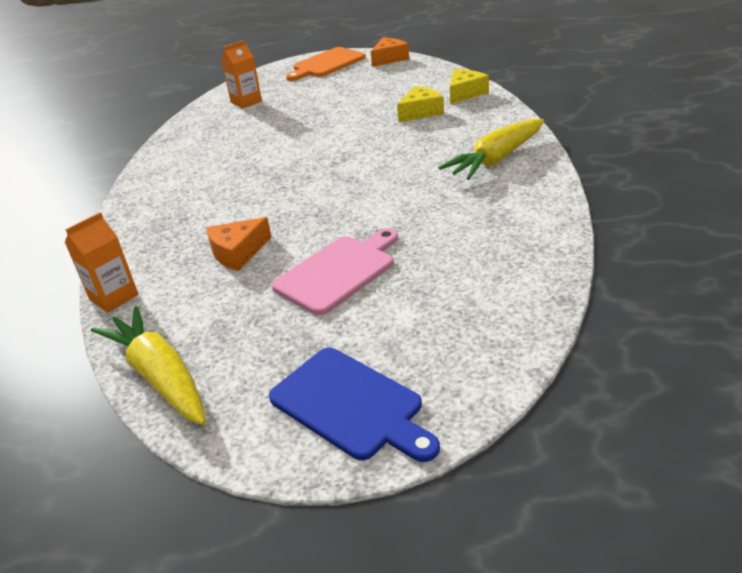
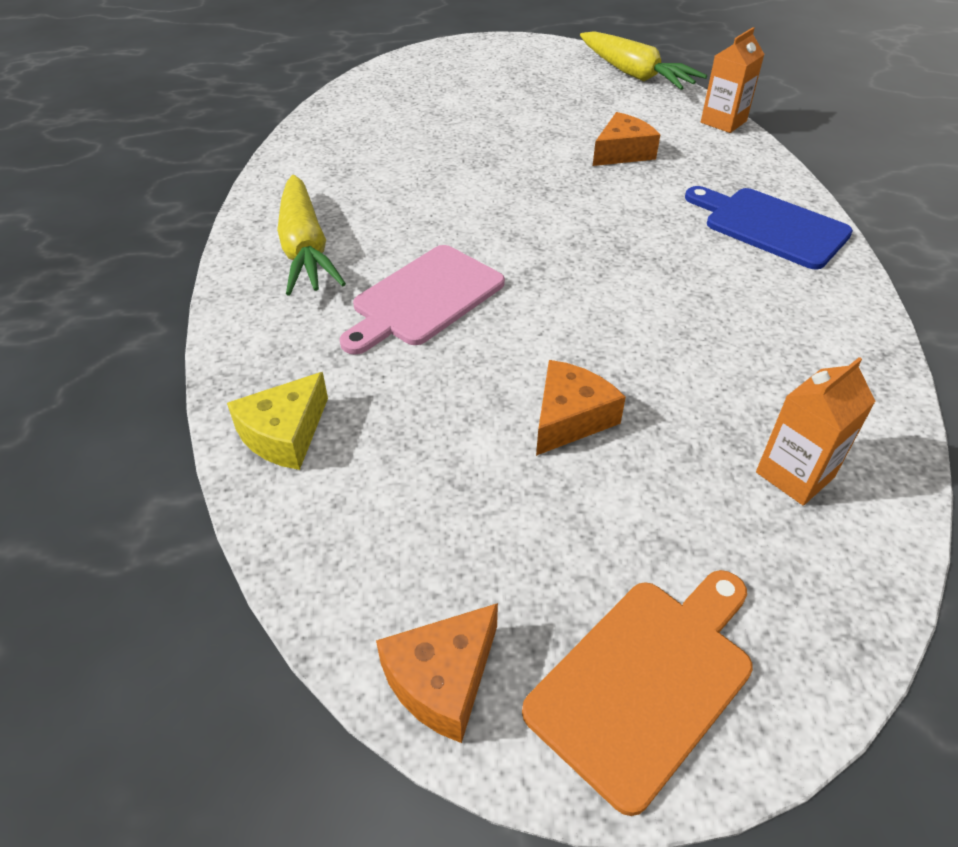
camera: 175 degrees right, 10 degrees up
blue cutting board [269,348,440,462] -> blue cutting board moved to [685,186,853,270]
pink cutting board [272,228,398,315] -> pink cutting board moved to [339,245,505,355]
yellow cheese [397,86,444,122] -> none
yellow carrot [439,119,544,180] -> yellow carrot turned 120 degrees clockwise [277,175,346,295]
none -> orange cheese [536,360,626,456]

